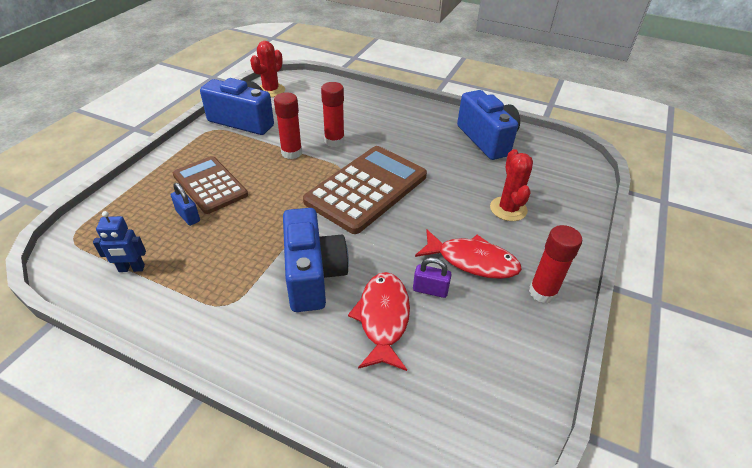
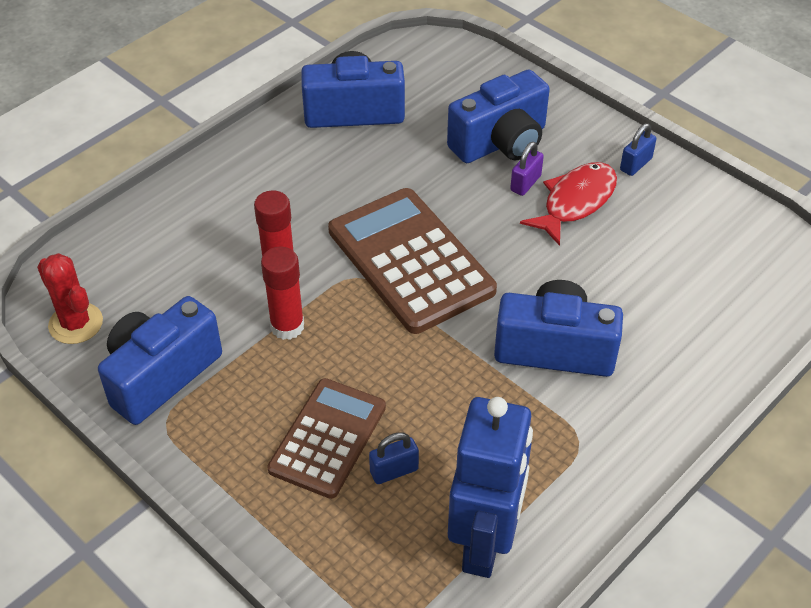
camera: 70 degrees left, 5 degrees up
blue robot [93,211,146,272] -> blue robot [448,397,533,578], size x2.19
brown calculator [173,156,248,214] -> brown calculator turned 135 degrees clockwise [267,378,386,499]
red fish [348,272,410,371] -> none
purple padlock [413,257,452,298] -> purple padlock moved to [510,142,544,196]
red cactus [490,149,533,221] -> blue camera [447,70,550,163]
red glue stick [529,225,582,304] -> blue padlock [620,123,656,176]

